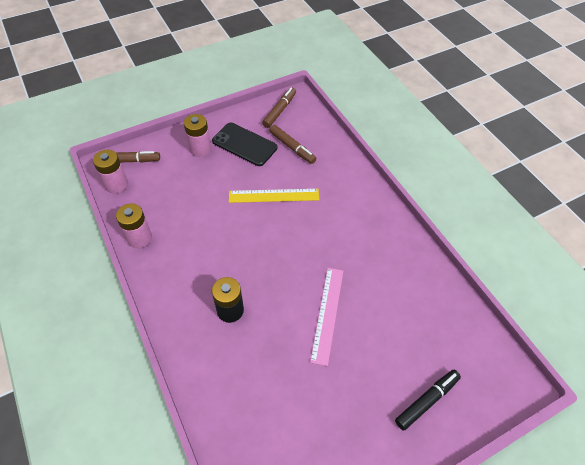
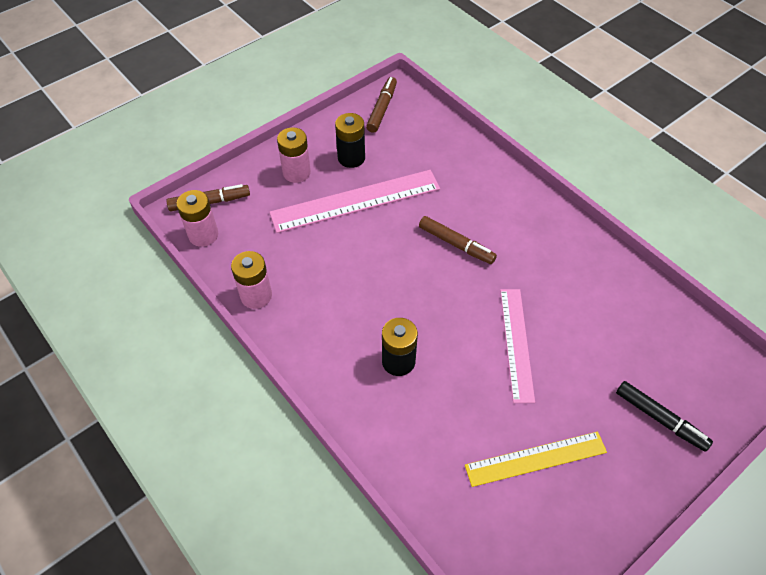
camera: 10 degrees left, 0 degrees up
black phone [212,123,277,166] -> black battery [335,113,365,168]
yellow ruler [229,189,319,203] -> yellow ruler moved to [465,432,607,487]
brown marker [269,125,316,164] -> brown marker moved to [419,216,497,264]
black marker [395,370,461,431] -> black marker turned 90 degrees clockwise [616,381,713,452]
none -> pink ruler [270,170,440,233]

